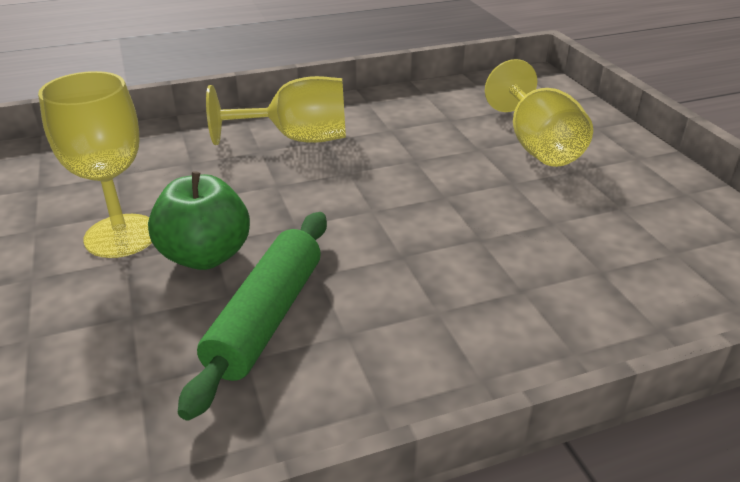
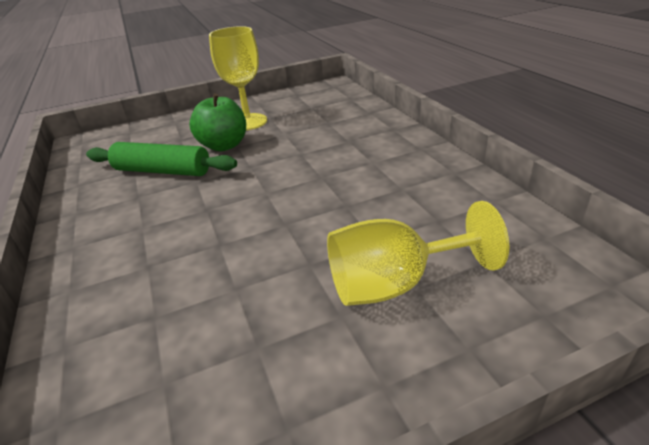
camera: 90 degrees right, 0 degrees up
yellow goblet [206,76,346,145] -> none

